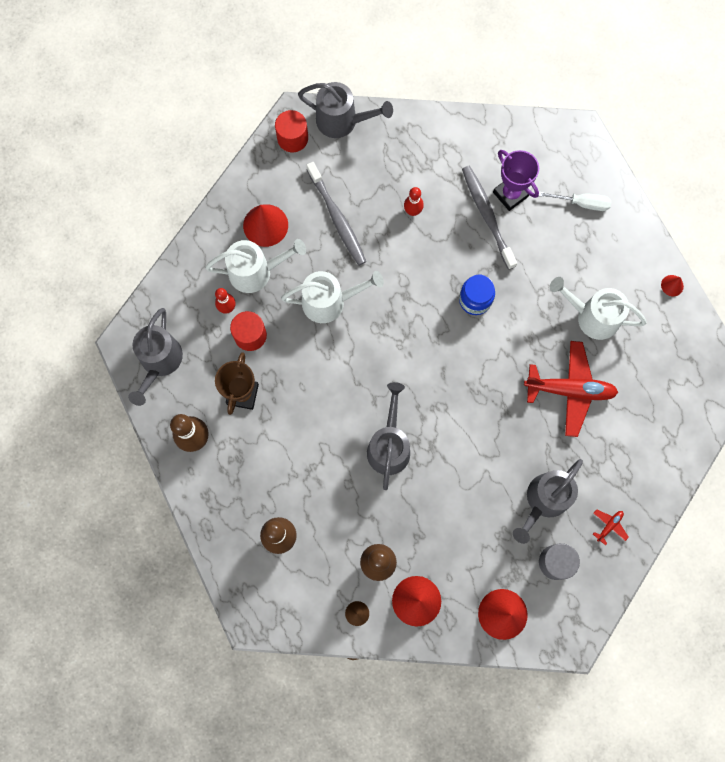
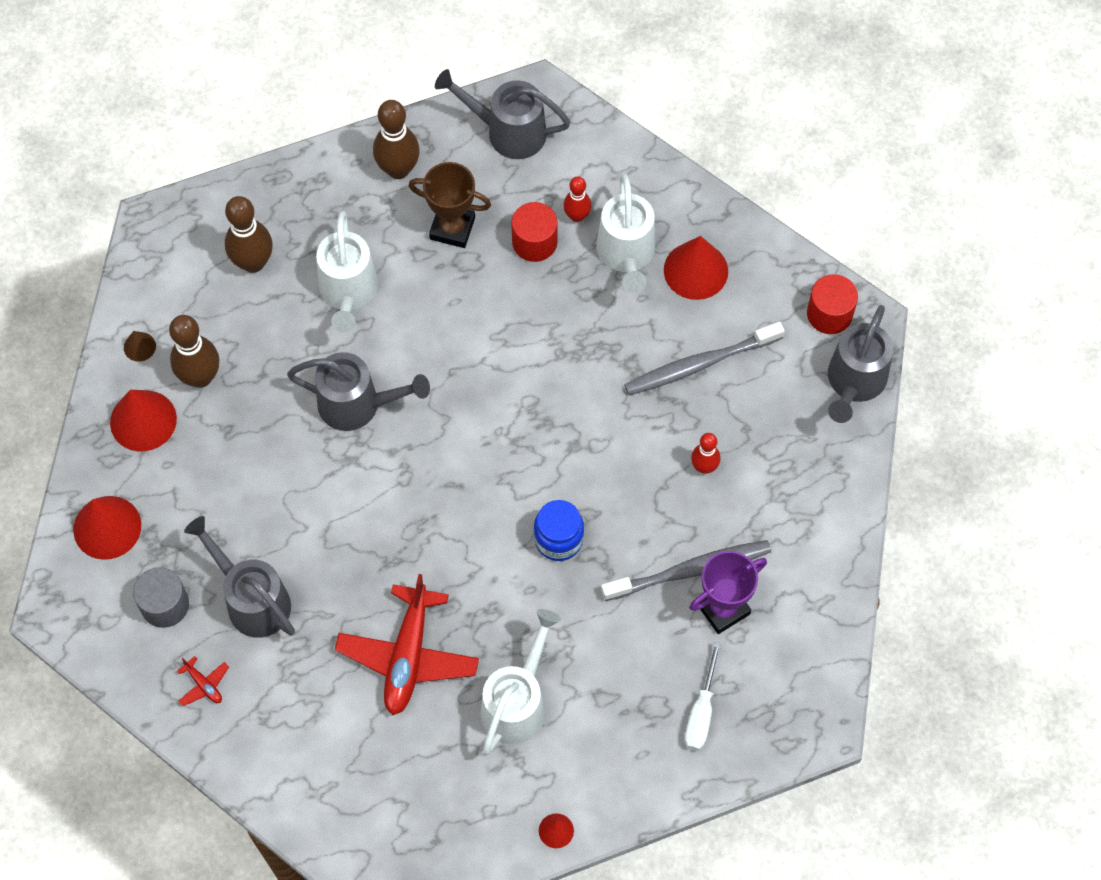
camera: 95 degrees right, 10 degrees down
white watering can [281,271,384,323] -> white watering can moved to [316,211,378,333]

